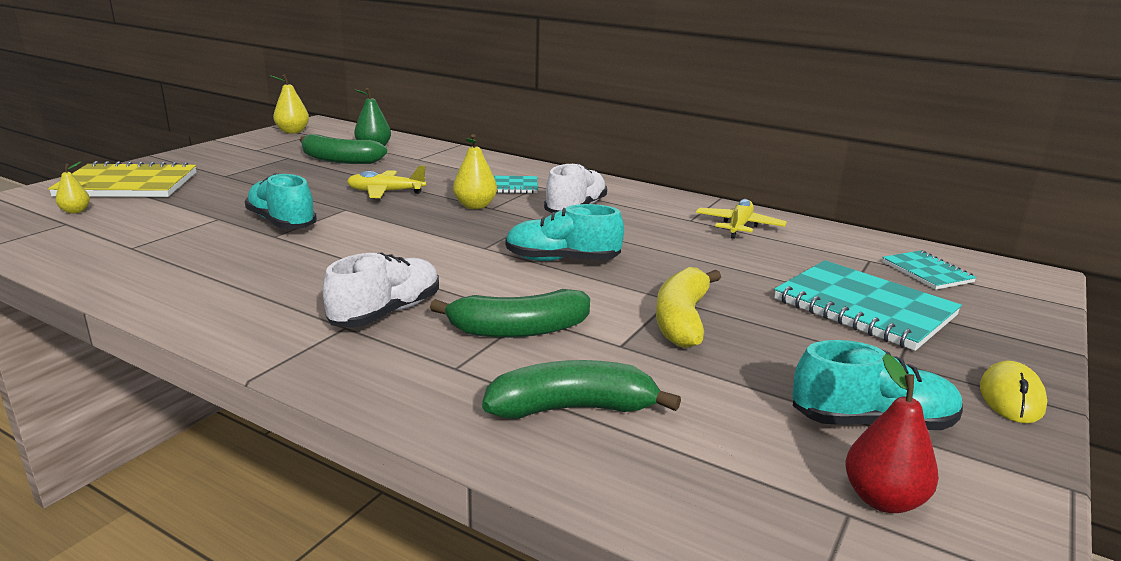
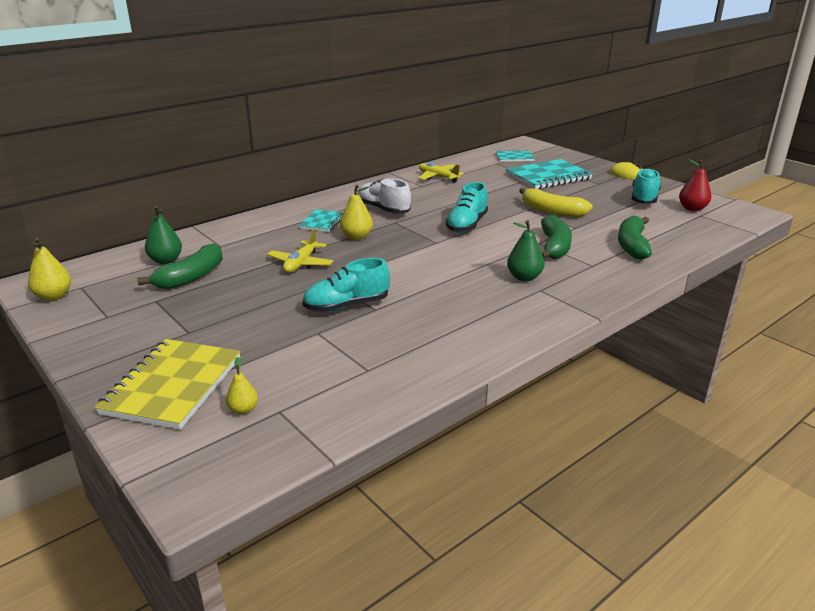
camera: 70 degrees left, 5 degrees up
white shoe [323,252,439,328] -> green pear [507,220,545,281]

